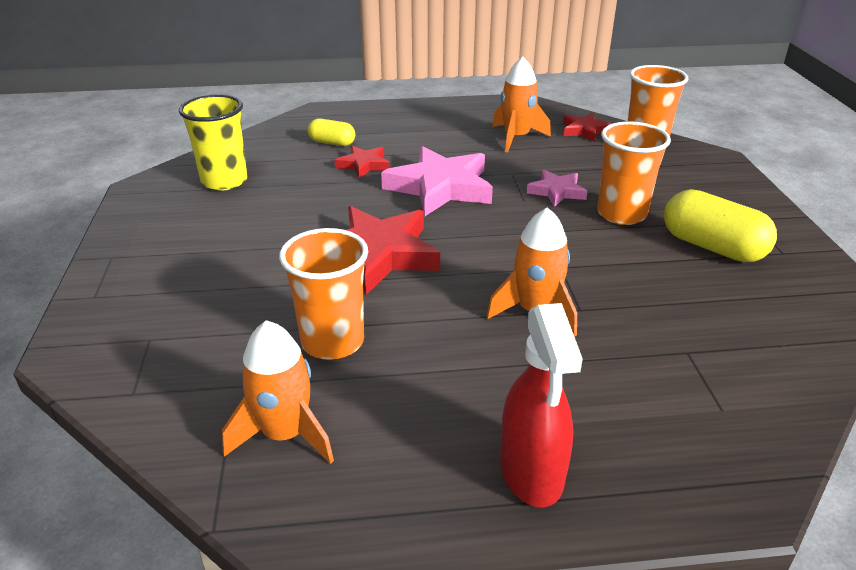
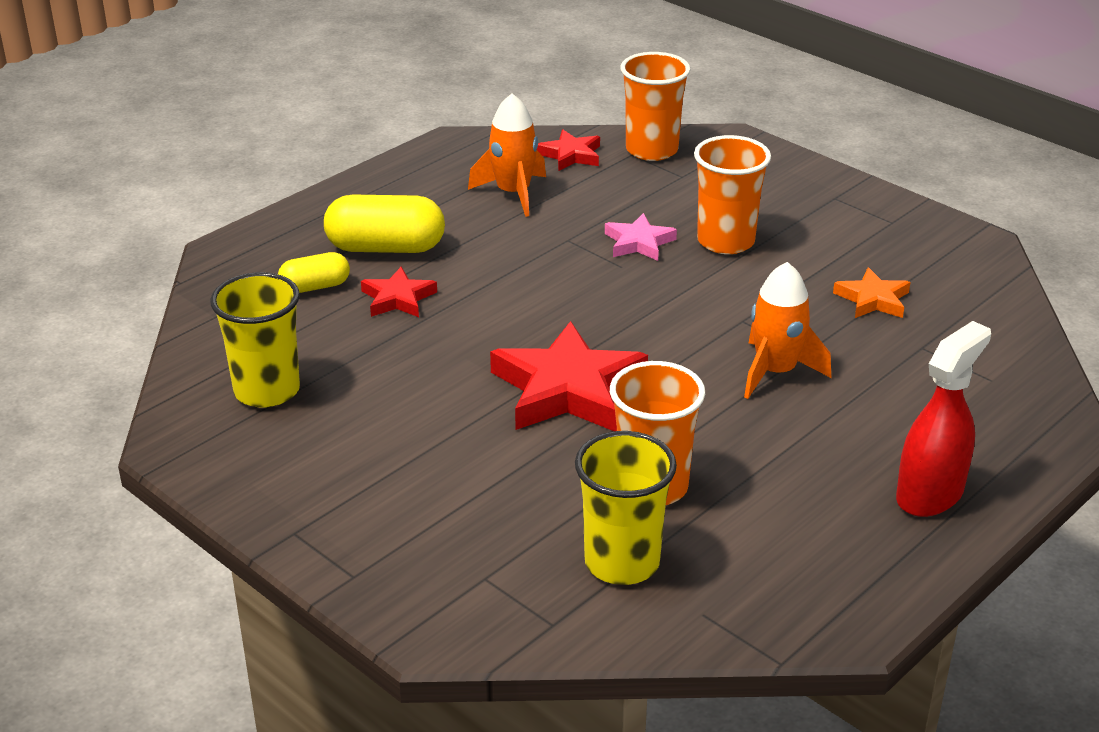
camera: 40 degrees left, 0 degrees up
orange rocket [222,320,334,464] -> none
pink star [381,146,493,216] -> none
red spray bottle [500,303,583,507] -> red spray bottle turned 90 degrees counterclockwise [896,321,991,517]
yellow capsule [664,189,777,262] -> yellow capsule moved to [324,195,445,253]
none -> yellow cup [575,431,677,585]
none -> orange star [833,267,910,318]

